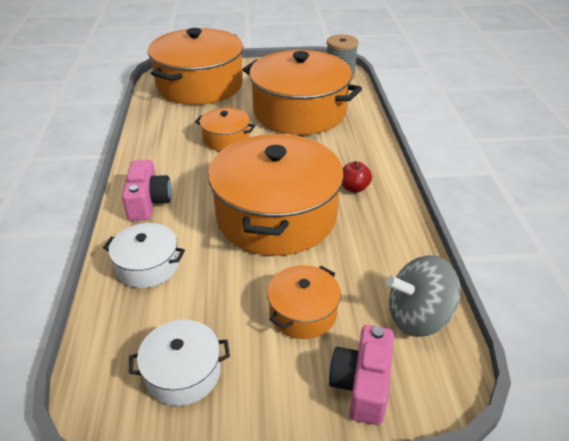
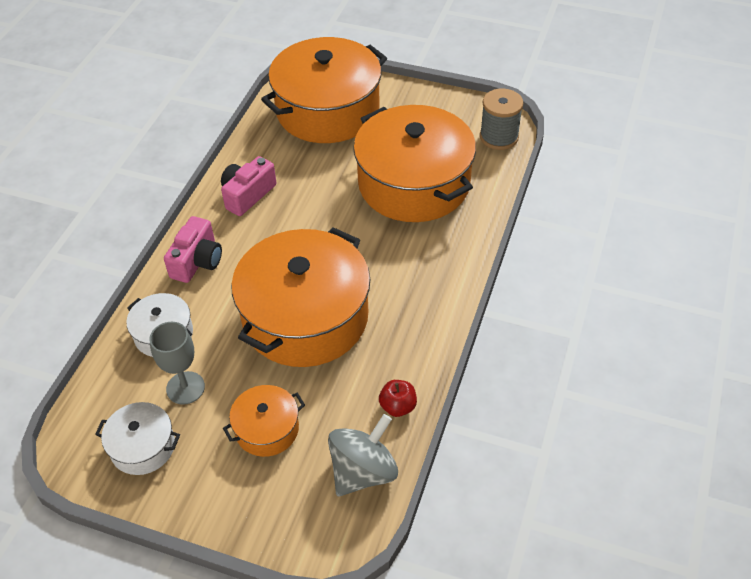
camera: 25 degrees right, 10 degrees up
orange pot [195,108,255,151] -> none
pink camera [329,325,394,425] -> pink camera moved to [221,156,277,216]
red apple [342,161,372,193] -> red apple moved to [379,380,417,417]
grey spinning top [386,255,460,337] -> grey spinning top turned 120 degrees clockwise [328,414,398,496]
none -> grey goblet [149,322,205,405]

